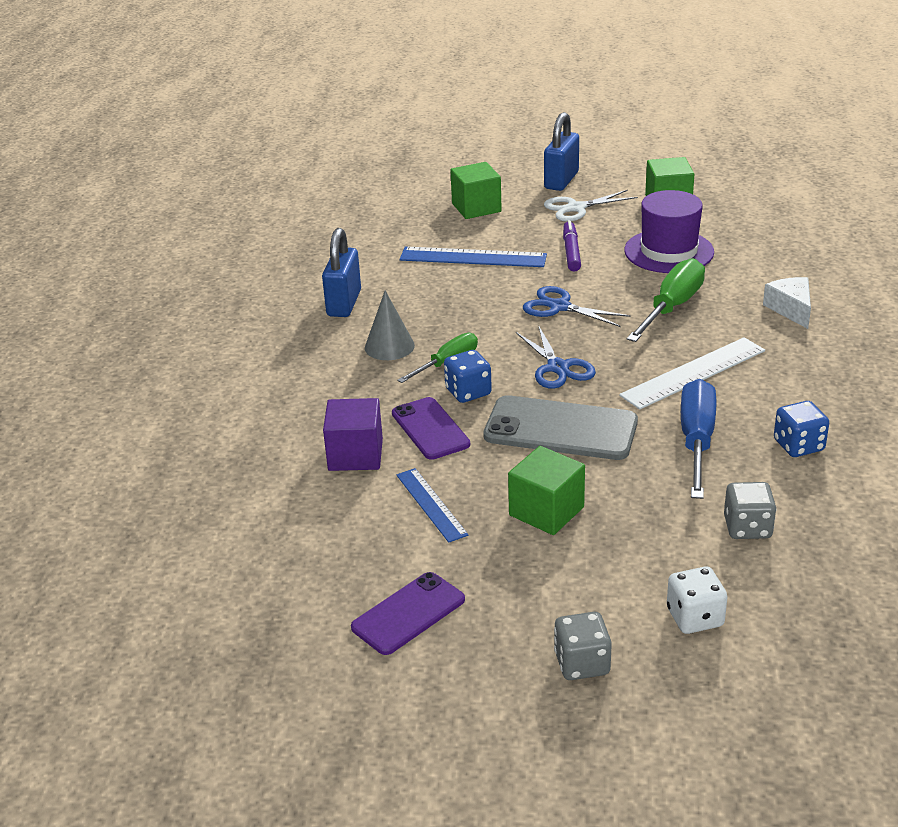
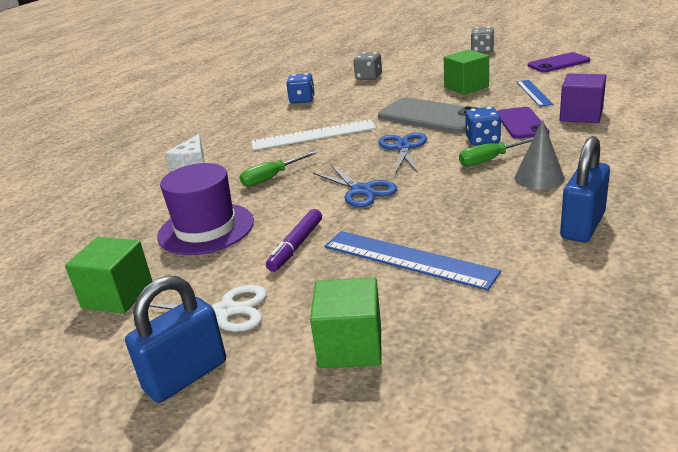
camera: 155 degrees left, 5 degrees down
green screwdriver [627,258,705,342] -> green screwdriver [239,151,318,187], size x0.63
white dice [667,567,727,634] -> none
blue screwdriver [681,379,716,499] -> none

